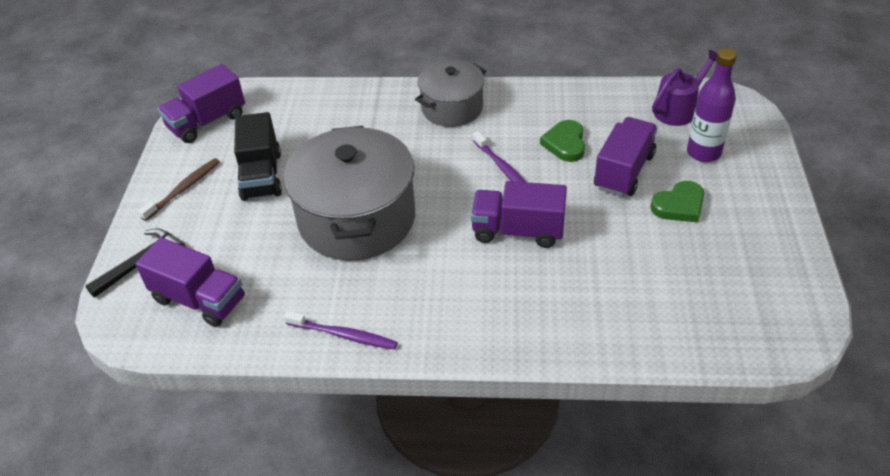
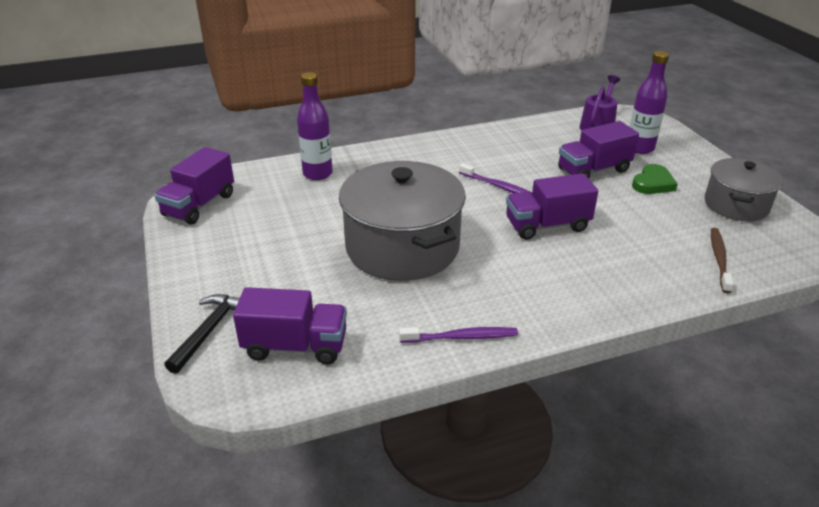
camera: 25 degrees left, 10 degrees down
brown toothbrush [138,158,220,221] -> brown toothbrush moved to [711,228,734,293]
black truck [234,112,282,201] -> none
grey pot [415,60,486,127] -> grey pot moved to [705,158,783,221]
green heart [540,120,585,162] -> none
purple truck [594,117,658,196] -> purple truck turned 120 degrees counterclockwise [558,121,639,179]
none -> purple bottle [297,72,333,180]

